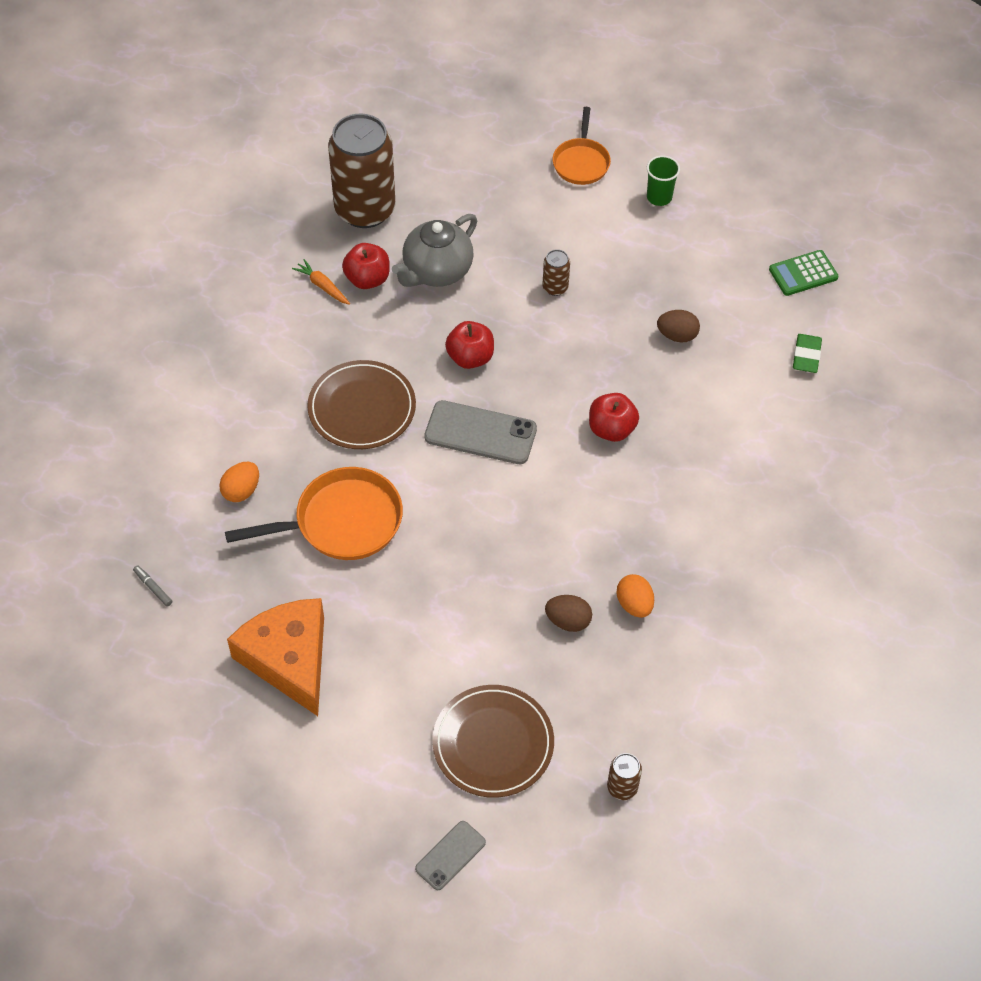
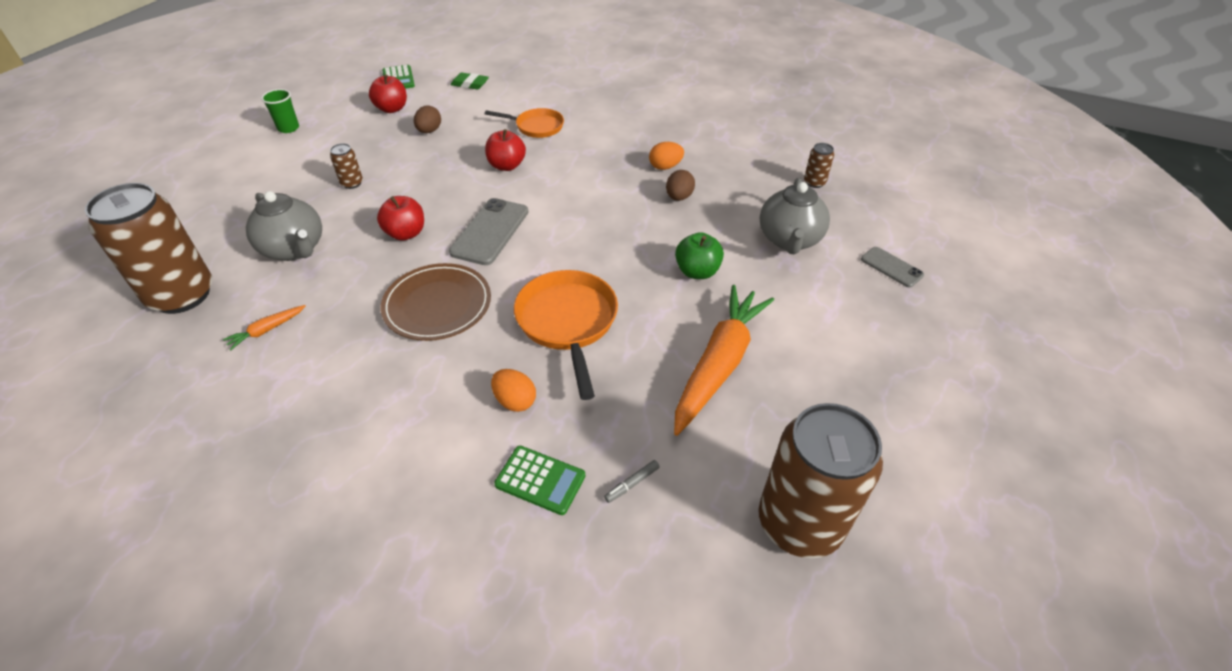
camera: 85 degrees left, 10 degrees down
orange cheese [227,598,324,716] -> orange carrot [674,285,774,436]
red apple [342,243,390,289] -> red apple moved to [369,74,407,113]
brown plate [432,685,554,798] -> grey teapot [760,178,830,255]
orange pan [553,107,611,185] -> orange pan moved to [485,108,564,138]
none -> green calculator [494,446,585,515]
none -> green apple [675,232,724,279]
none -> brown can [759,403,883,558]

